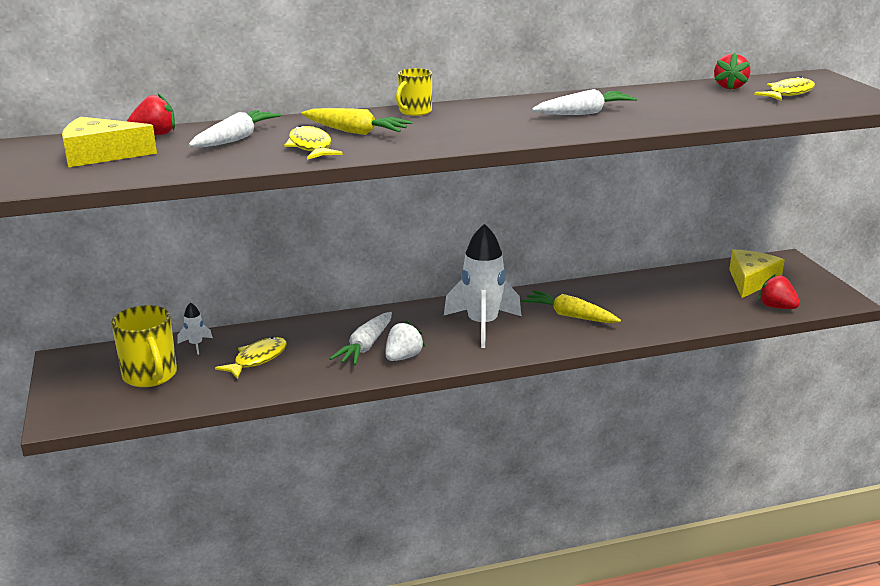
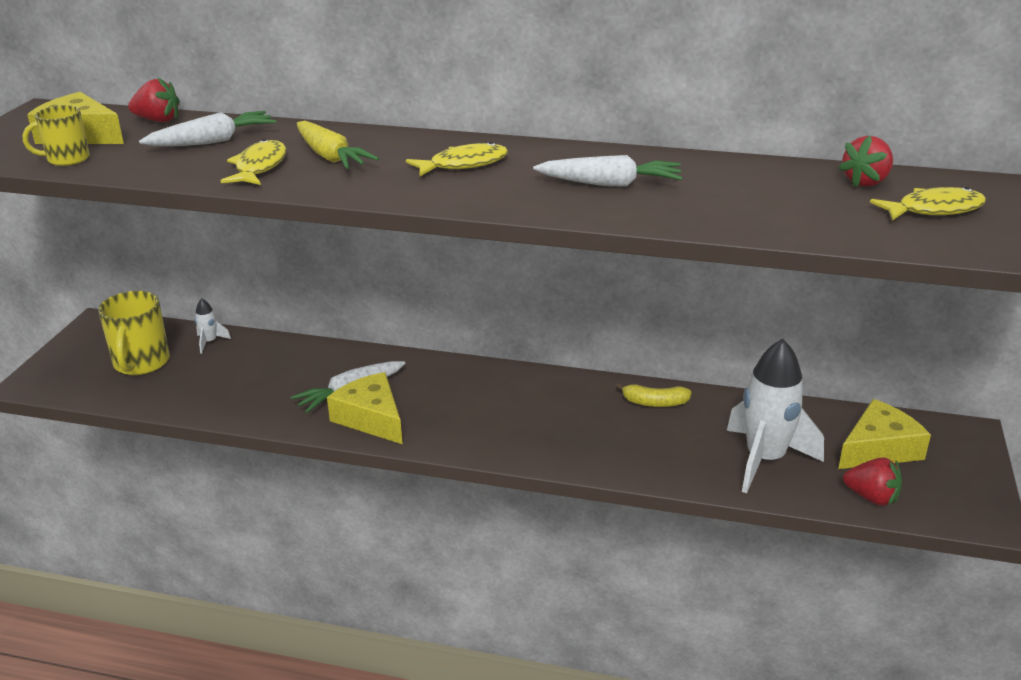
camera: 30 degrees right, 5 degrees up
yellow fish [215,337,287,379] -> yellow fish moved to [406,142,508,176]
white strawberry [385,321,425,361] -> yellow cheese [327,372,403,444]
yellow mug [396,68,432,116] -> yellow mug moved to [23,105,90,166]
white rocket [444,224,521,348] -> white rocket moved to [727,339,824,493]
yellow carrot [522,290,621,323] -> none
red strawberry [758,274,800,309] -> red strawberry turned 135 degrees clockwise [843,457,902,506]
none -> yellow banana [616,383,692,407]

